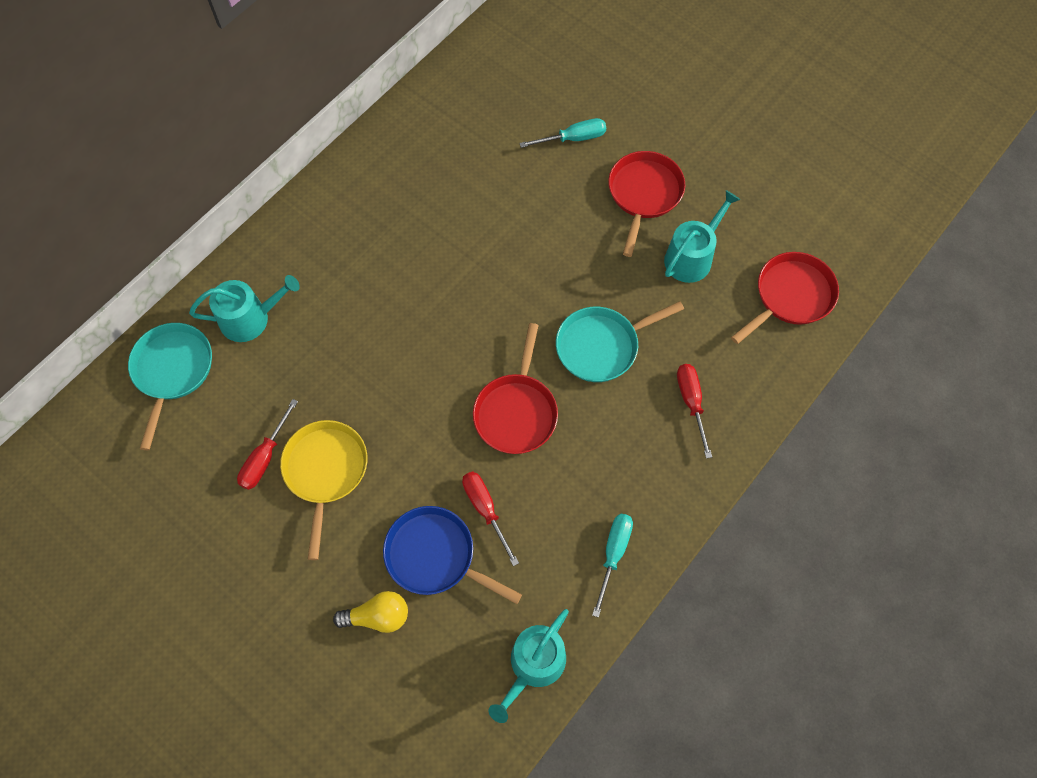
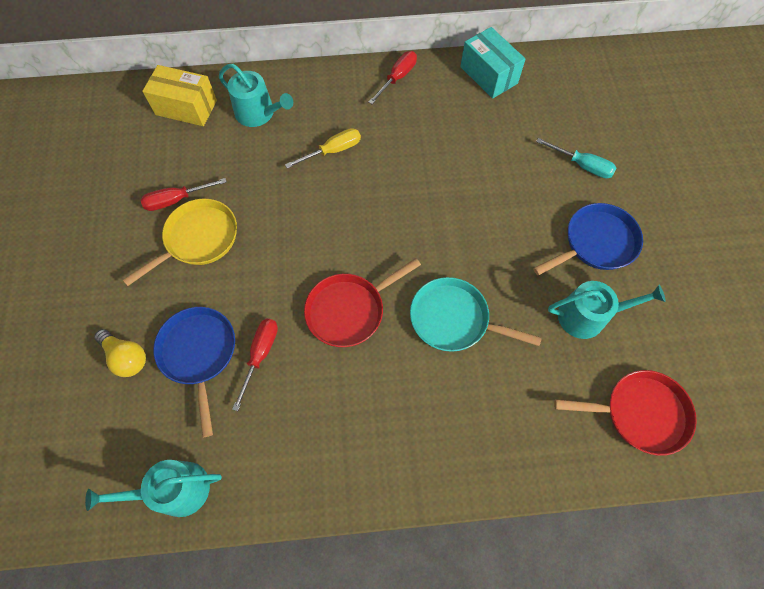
camera: 45 degrees right, 0 degrees up
turquoise pan [128,323,212,450] -> yellow box [142,65,217,126]
turquoise screwdriver [592,514,633,618] -> none
red pan [608,151,685,257] -> blue pan [533,203,643,275]
red screwdriver [677,364,712,458] -> red screwdriver moved to [368,51,417,104]
none -> yellow screwdriver [285,128,361,169]
none -> turquoise box [460,27,525,99]

